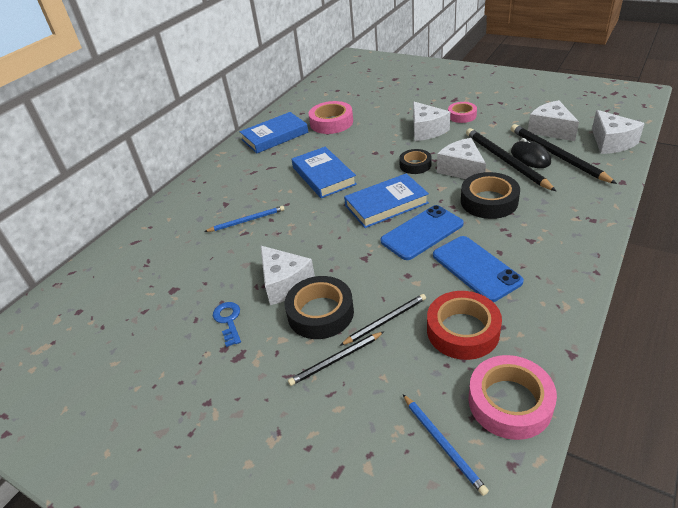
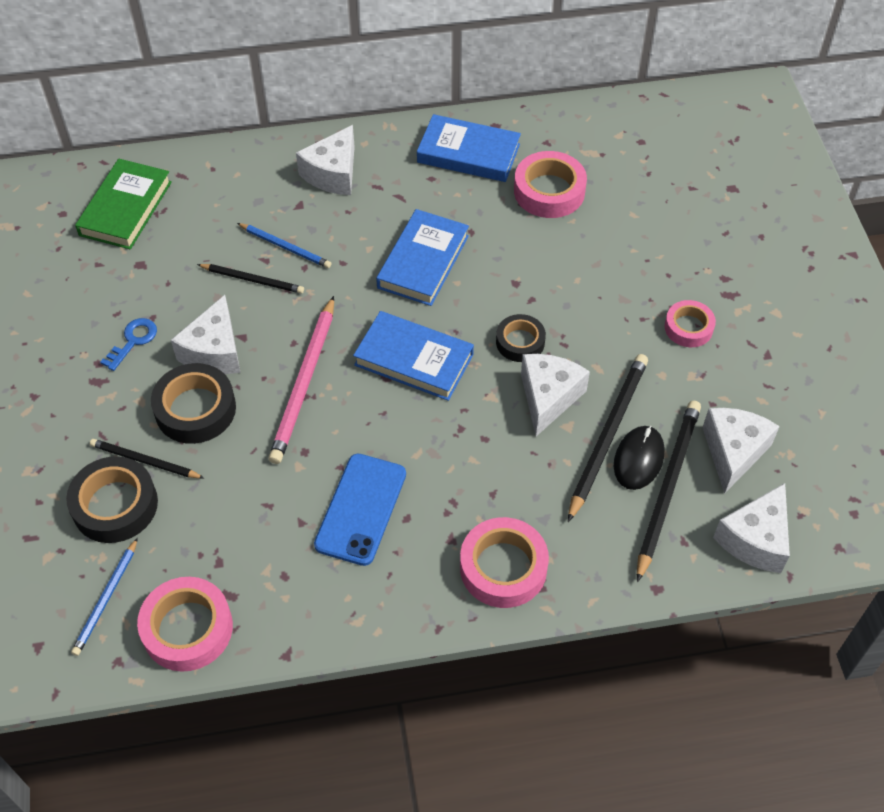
camera: 45 degrees right, 15 degrees up
black pencil [340,294,426,346] -> black pencil moved to [197,264,304,294]
blue phone [380,205,464,260] -> none
white cheese [413,102,450,141] -> white cheese moved to [296,125,355,195]
red tape [427,291,502,360] -> none
black tape [461,172,520,219] -> black tape moved to [66,456,158,543]
none -> green book [75,159,172,250]
none -> pink pencil [269,296,334,464]
none -> pink tape [460,517,549,608]

